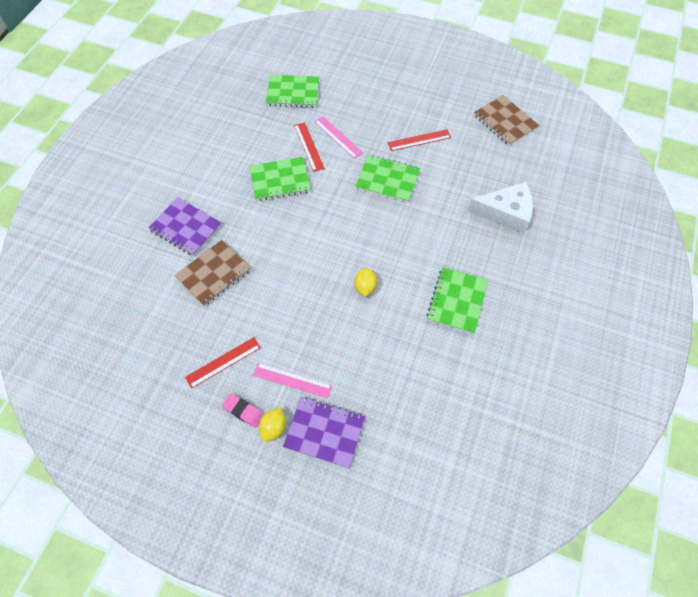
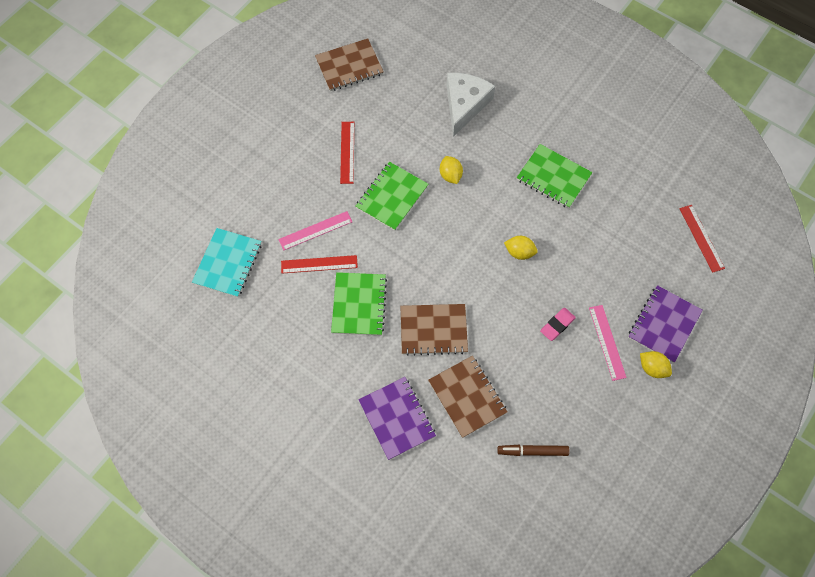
camera: 75 degrees left, 5 degrees up
purple notebook [148,198,222,256] -> purple notebook turned 75 degrees counterclockwise [358,377,436,460]
red ruler [185,337,261,389] -> red ruler moved to [680,205,725,273]
pink eraser [222,393,264,428] -> pink eraser moved to [540,308,576,341]
pink ruler [253,363,332,399] -> pink ruler turned 45 degrees counterclockwise [589,305,627,381]
green notebook [266,75,319,108] -> turquoise notebook [192,228,262,297]
none -> brown notebook [400,304,468,356]
none -> yellow lemon [440,156,463,184]
none -> brown marker [497,445,570,456]

